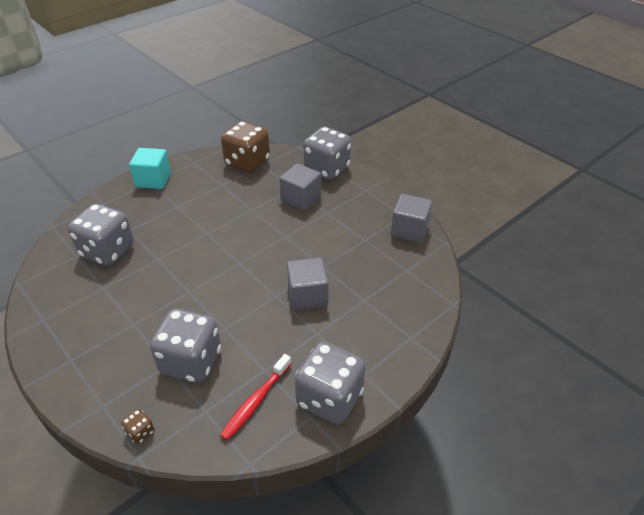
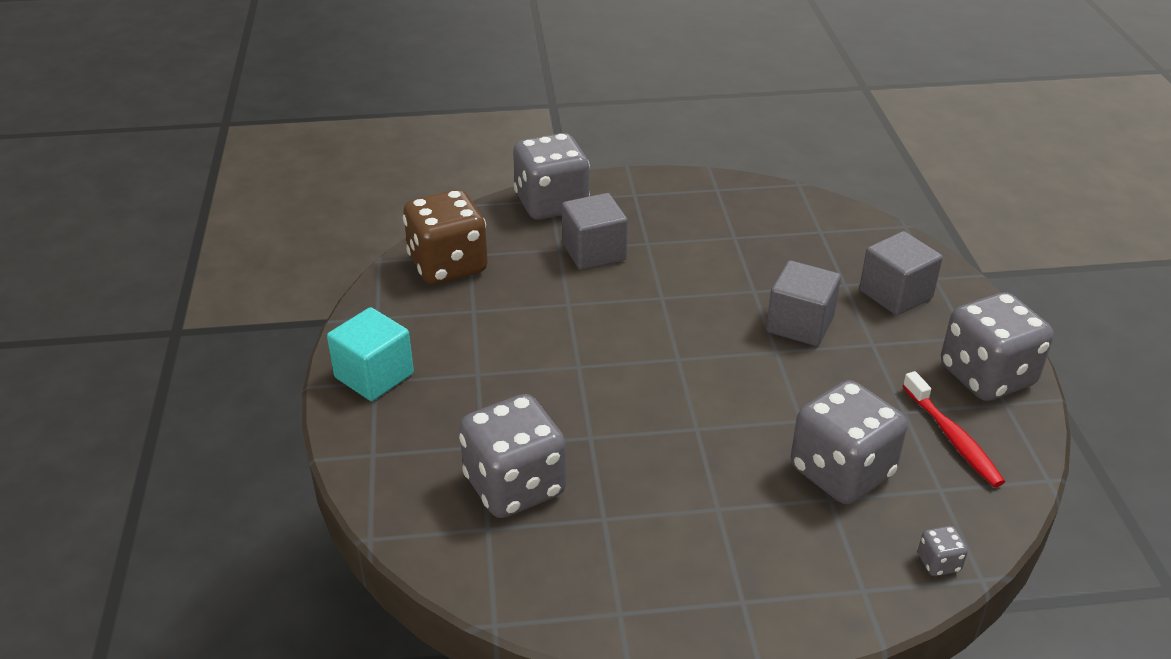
camera: 55 degrees left, 5 degrees down
brown dice [121,409,155,444] -> grey dice [918,526,968,576]
grey cube [391,194,432,243] -> grey cube moved to [859,231,943,315]

